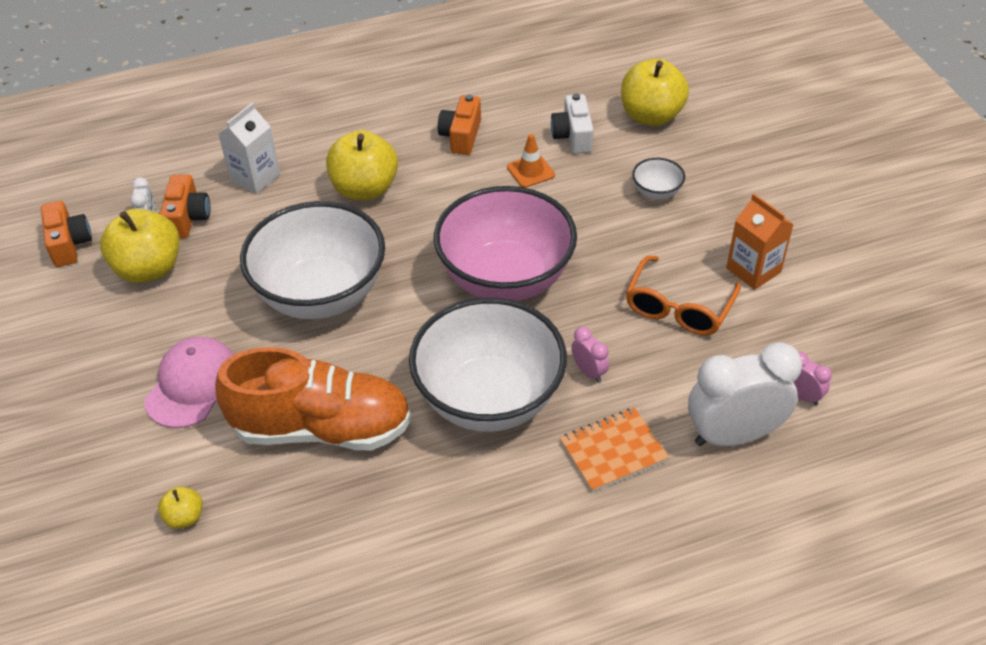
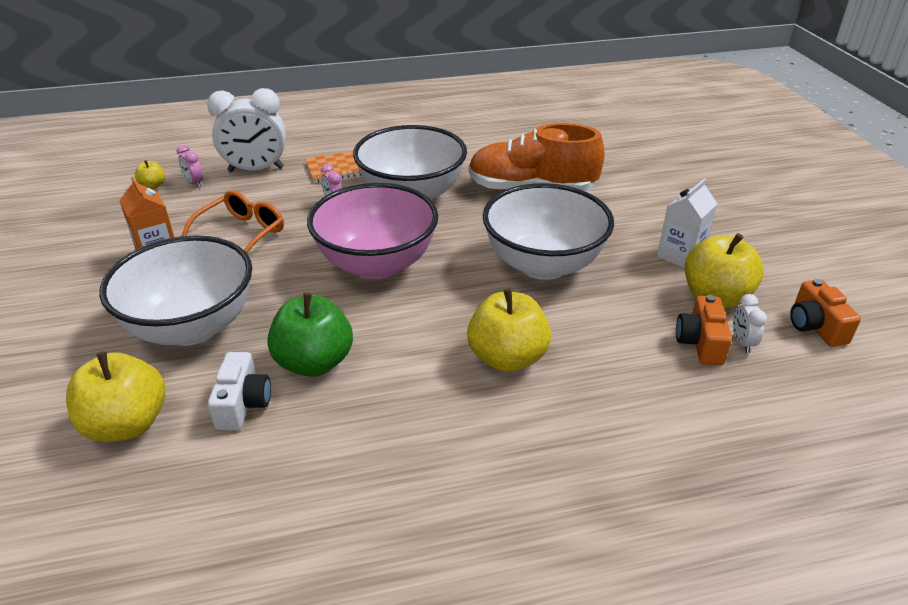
camera: 175 degrees left, 10 degrees down
pink cap [144,337,234,428] -> none
yellow apple [158,486,202,529] -> yellow apple moved to [135,160,165,189]
white carton [218,103,280,194] -> white carton moved to [657,179,718,268]
orange camera [438,95,481,155] -> none
orange traffic cone [507,134,555,188] -> green apple [267,292,353,377]
white bowl [632,158,685,200] -> white bowl [99,235,252,346], size x2.47

